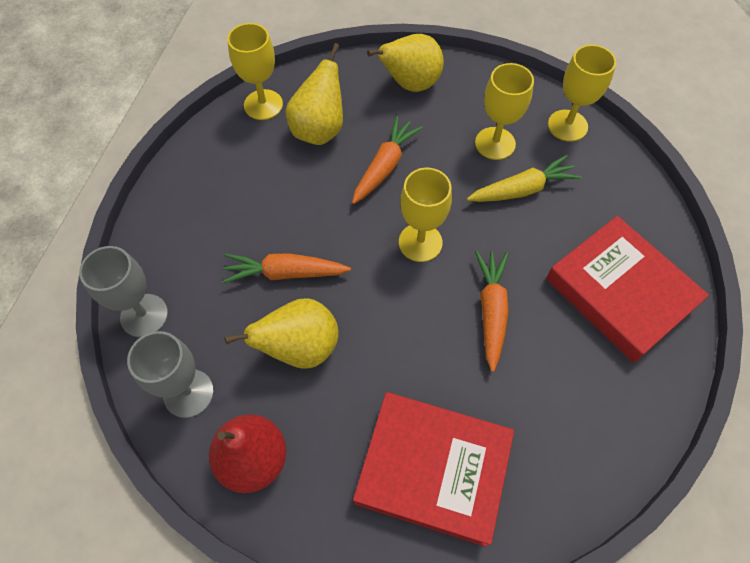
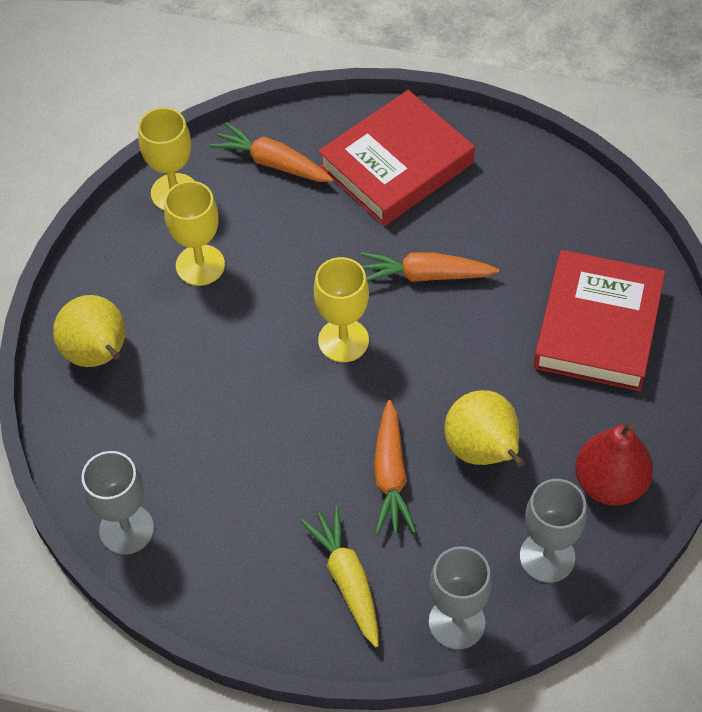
camera: 90 degrees left, 5 degrees down
yellow goblet [227,23,283,120] -> grey goblet [81,451,154,555]
yellow pear [286,43,343,145] -> none
orange carrot [352,116,423,204] -> orange carrot moved to [209,122,334,182]
yellow carrot [467,155,581,202] -> yellow carrot moved to [300,506,379,647]

